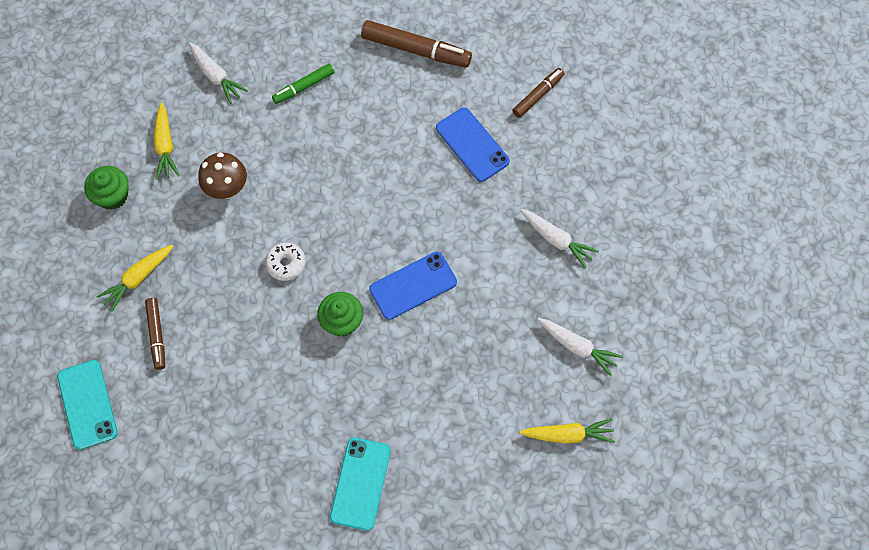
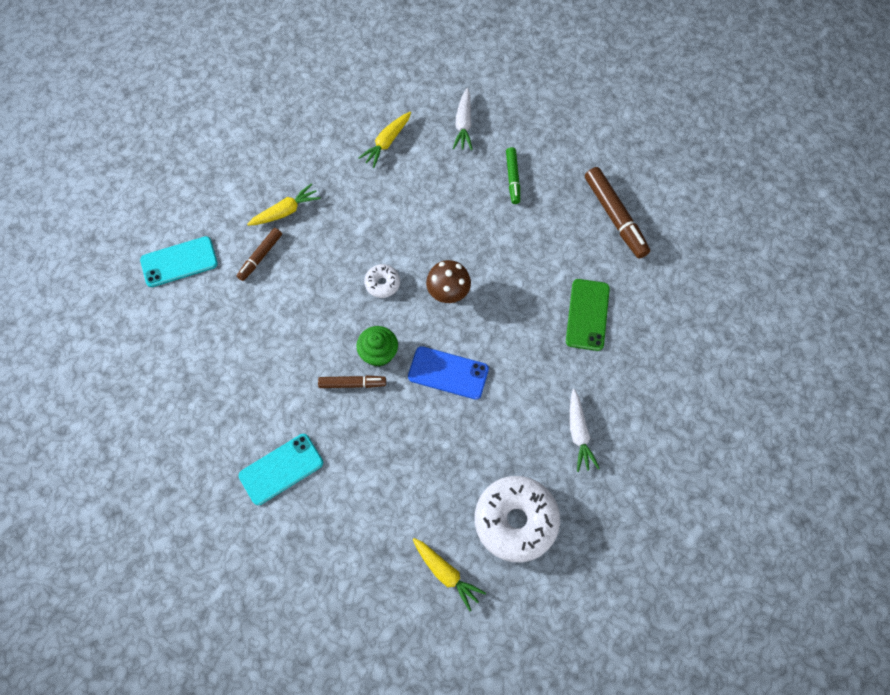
camera: 45 degrees right, 0 degrees up
turquoise phone [57,360,118,450] -> turquoise phone turned 45 degrees clockwise [140,236,218,287]
green cupcake [84,166,129,210] -> none
yellow carrot [96,245,173,312] -> yellow carrot turned 150 degrees clockwise [247,183,321,226]
brown mushroom [198,152,247,199] -> brown mushroom moved to [426,260,471,303]
green marker [272,64,335,104] -> green marker turned 105 degrees counterclockwise [506,147,520,204]
blue phone [436,108,510,182] -> green phone [566,279,610,351]
brown marker [512,68,564,118] -> brown marker moved to [318,375,386,388]
white carrot [537,318,623,376] -> white donut [475,476,560,562]

